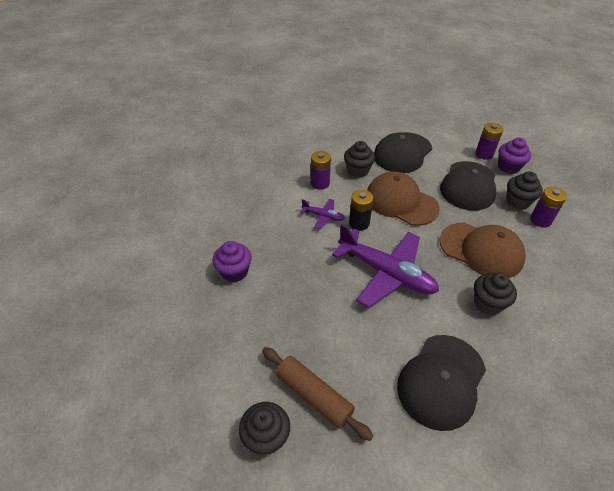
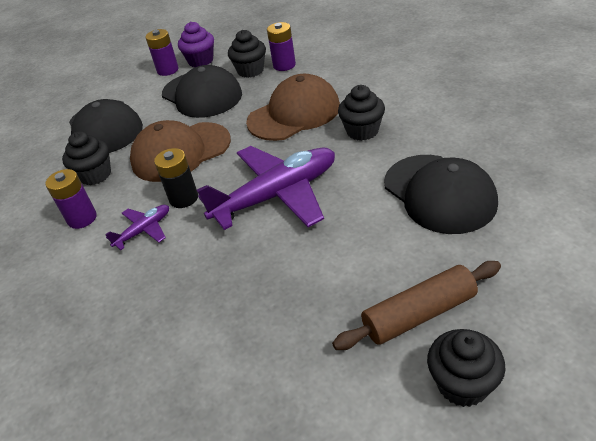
camera: 60 degrees left, 5 degrees down
purple cupcake [213,241,252,282] -> none

